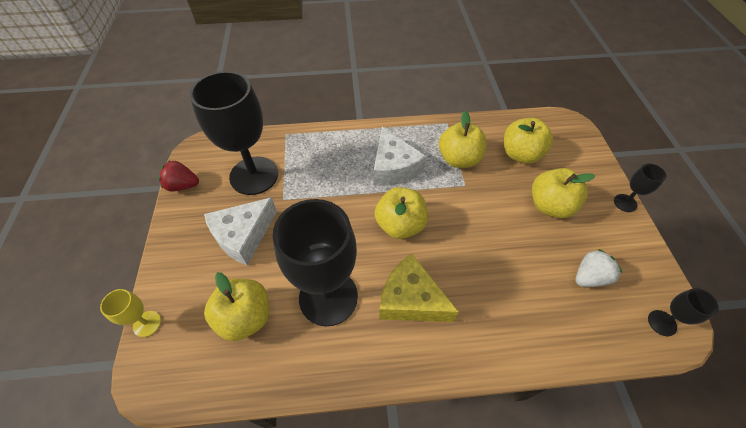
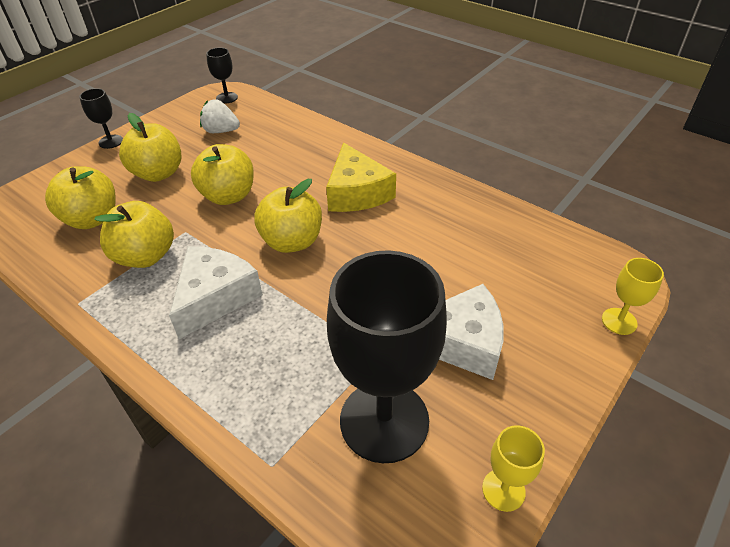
camera: 135 degrees left, 10 degrees down
red strawberry [159,160,199,191] -> yellow goblet [482,425,545,512]
yellow apple [204,272,269,341] -> yellow apple moved to [191,144,254,205]
black goblet [273,199,358,326] -> none

